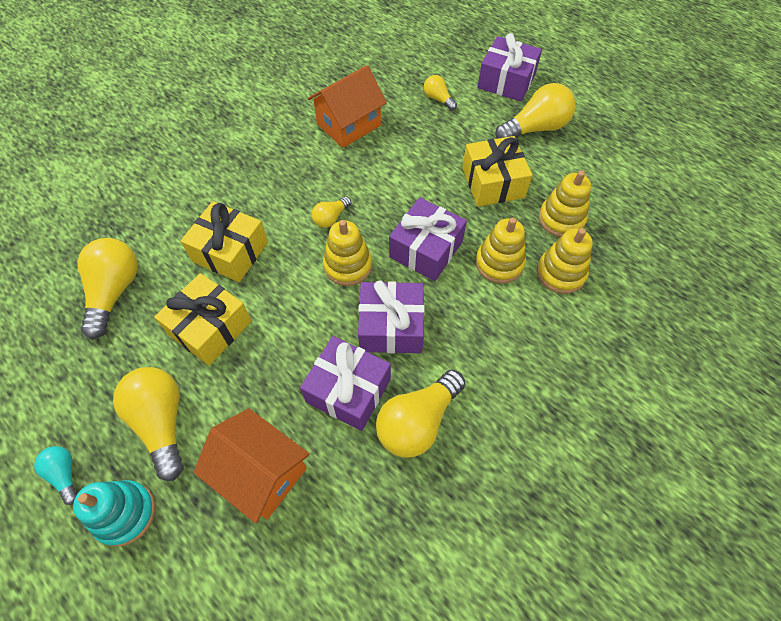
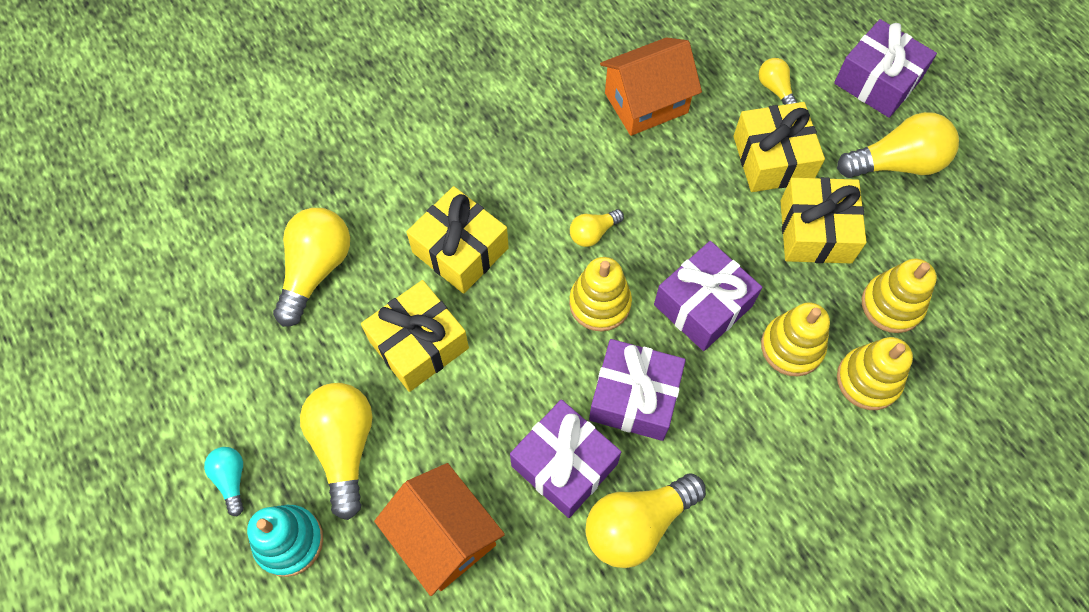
camera: 15 degrees right, 5 degrees up
none -> yellow gift [733,102,825,192]

